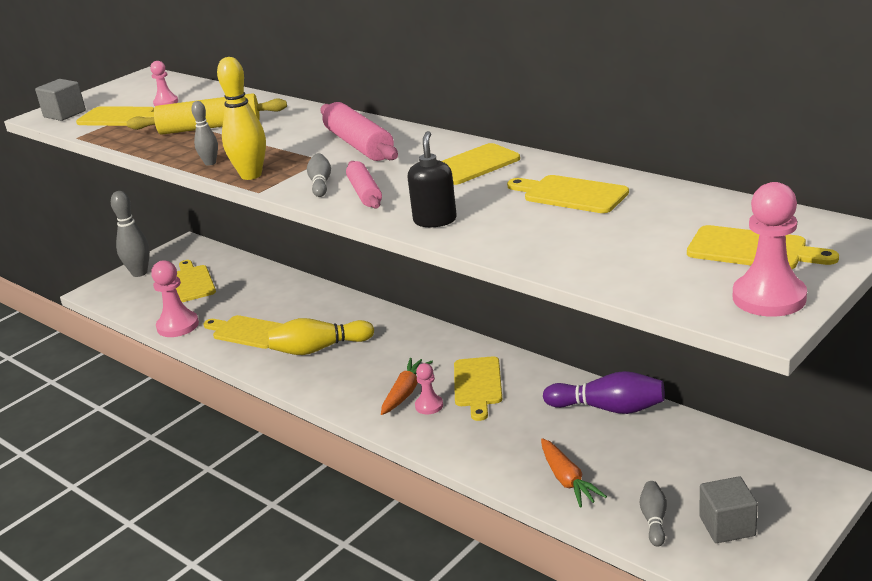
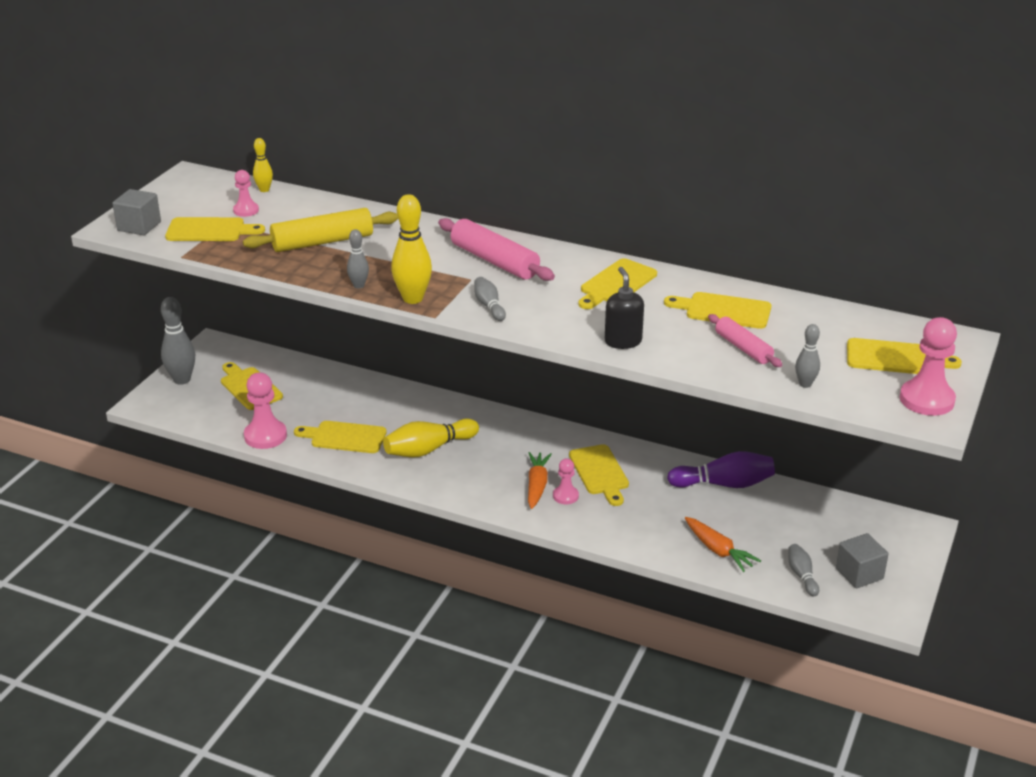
camera: 20 degrees left, 5 degrees up
pink rolling pin [346,161,382,208] -> pink rolling pin moved to [708,314,783,367]
none -> yellow bowling pin [253,138,273,192]
none -> grey bowling pin [795,324,820,388]

